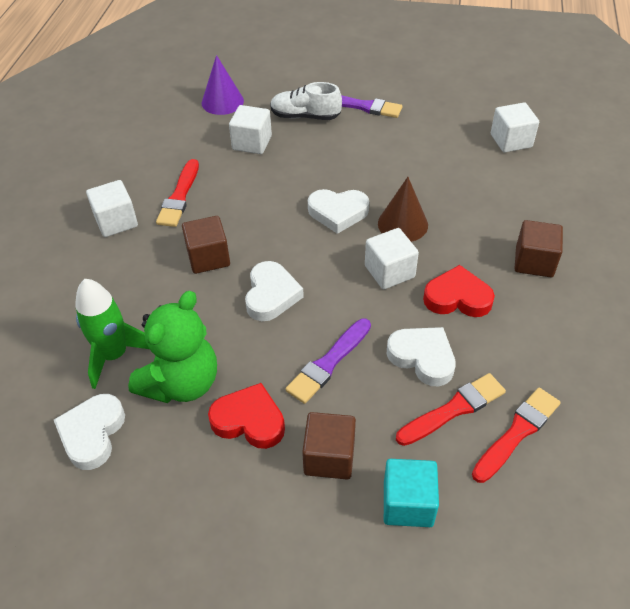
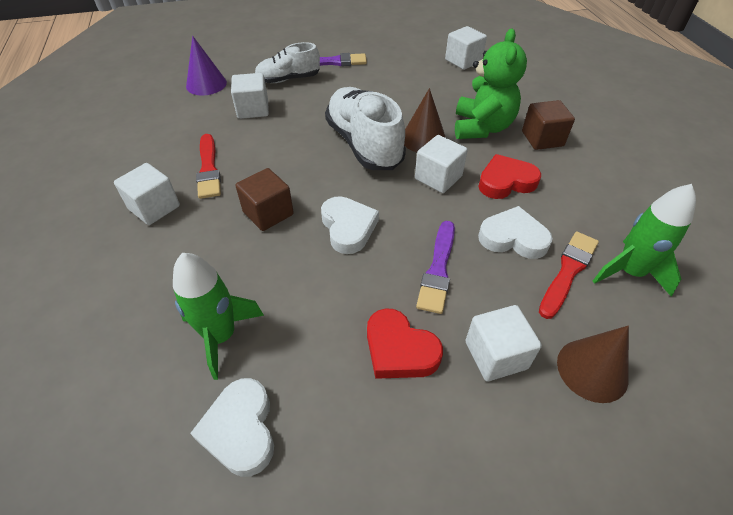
camera: 25 degrees left, 0 degrees up
green teddy bear [128,291,217,403] -> green teddy bear moved to [455,29,527,139]
red heart [208,383,285,449] -> red heart turned 135 degrees counterclockwise [367,308,443,379]
brown cube [302,412,356,479] -> white cube [465,305,542,382]
white heart [308,189,369,234] -> white shoe [325,87,406,170]
turquoise cube [384,459,439,527] -> brown cone [557,326,629,403]
red brush [472,387,561,483] -> green rocket [593,184,696,297]

